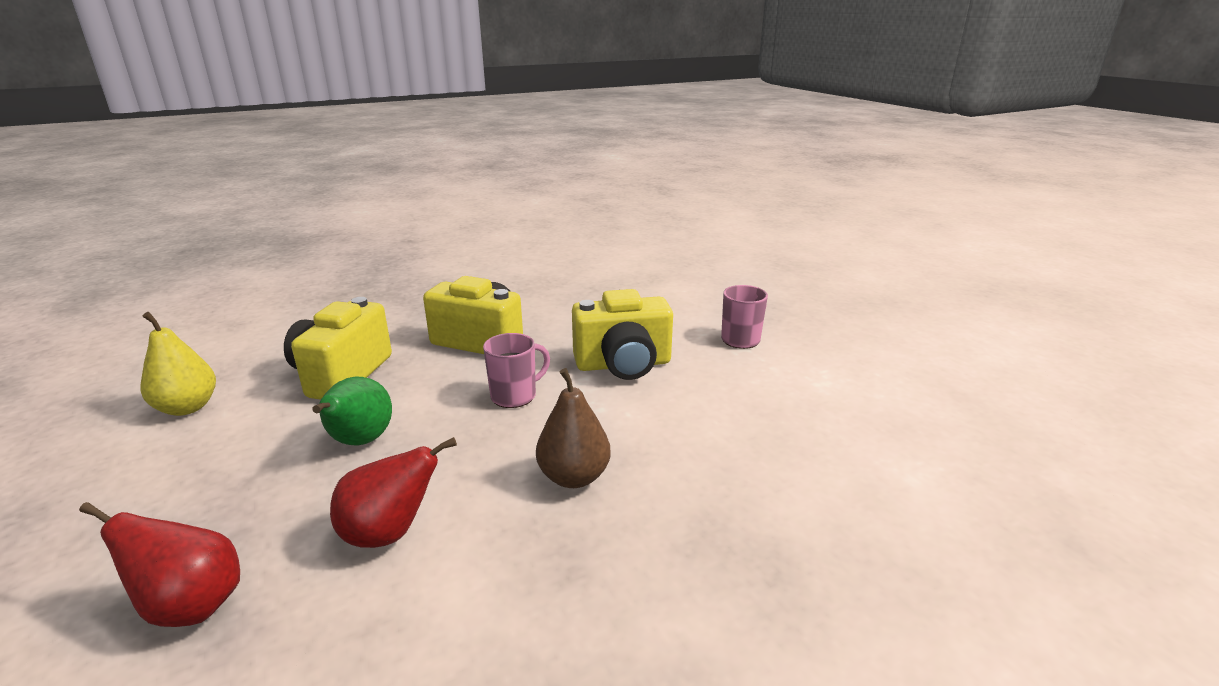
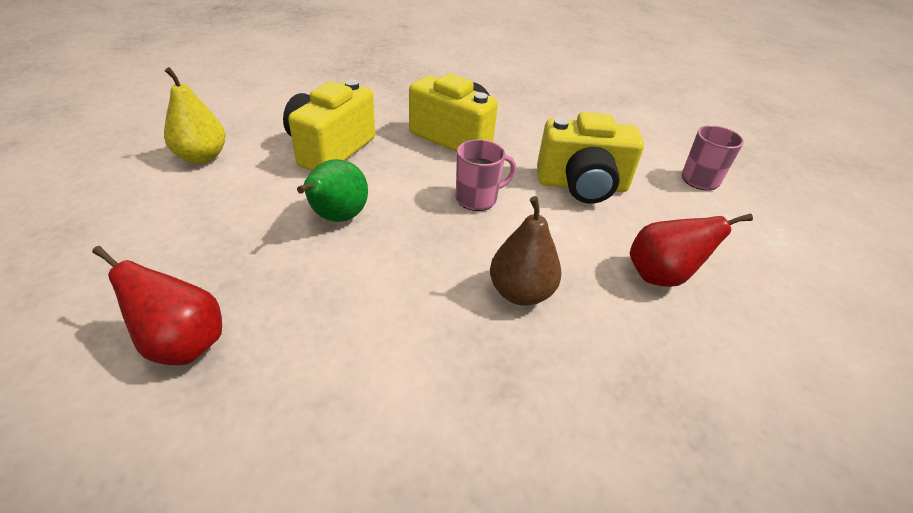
camera: 10 degrees right, 15 degrees up
red pear [330,437,457,548] -> red pear moved to [630,213,753,287]

